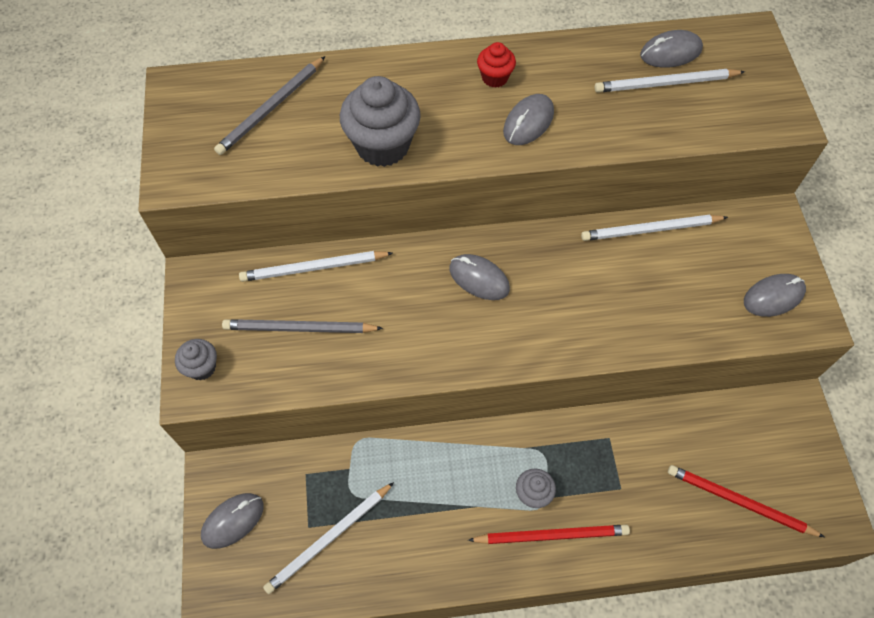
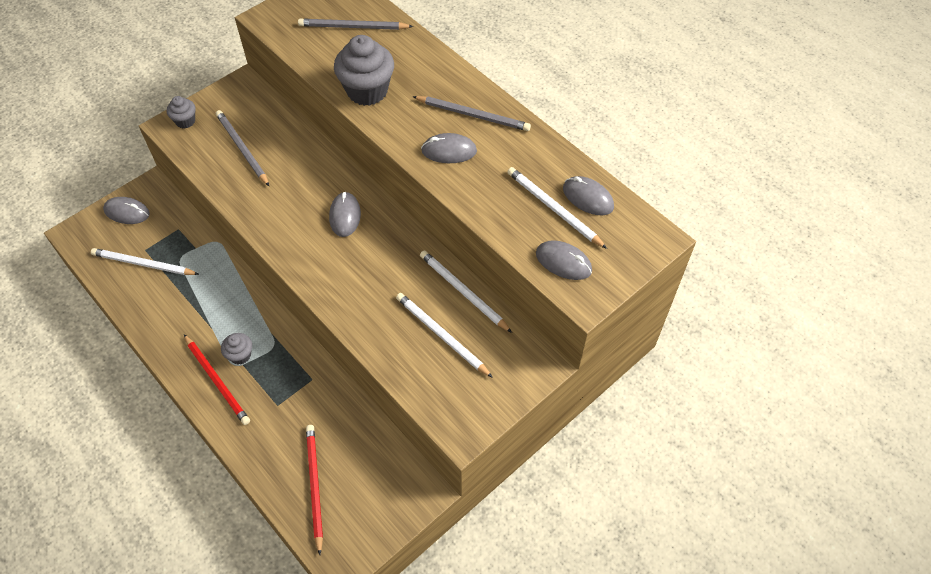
camera: 55 degrees right, 5 degrees down
white pencil [239,251,393,282] -> white pencil moved to [396,293,493,378]
red cupcake [477,42,516,88] -> grey pencil [412,96,531,131]
grey mouse [744,274,806,317] -> grey mouse moved to [536,240,592,280]

